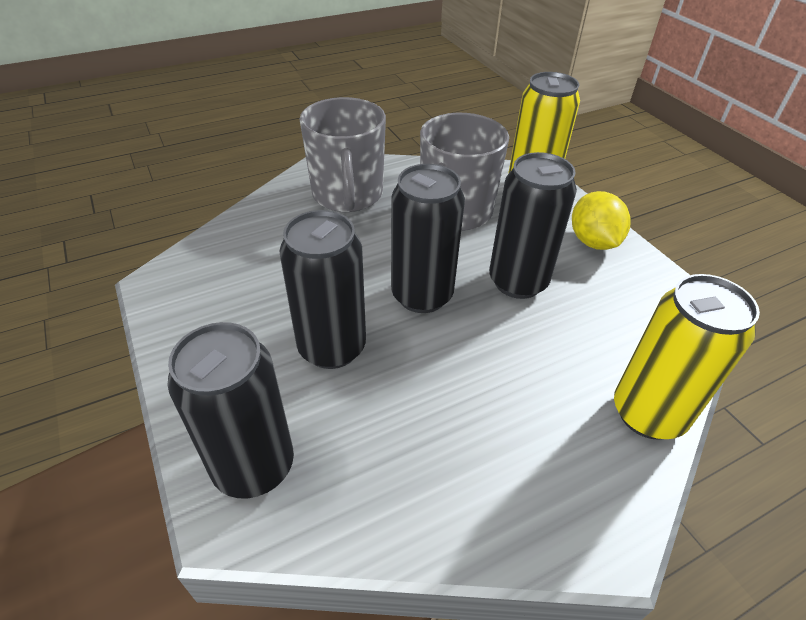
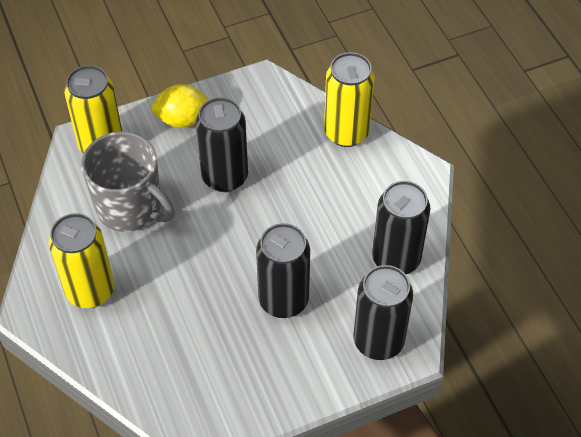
camera: 85 degrees left, 10 degrees up
grey mug [300,97,386,212] -> yellow can [49,213,114,308]
black can [391,164,465,313] -> black can moved to [372,181,430,274]

